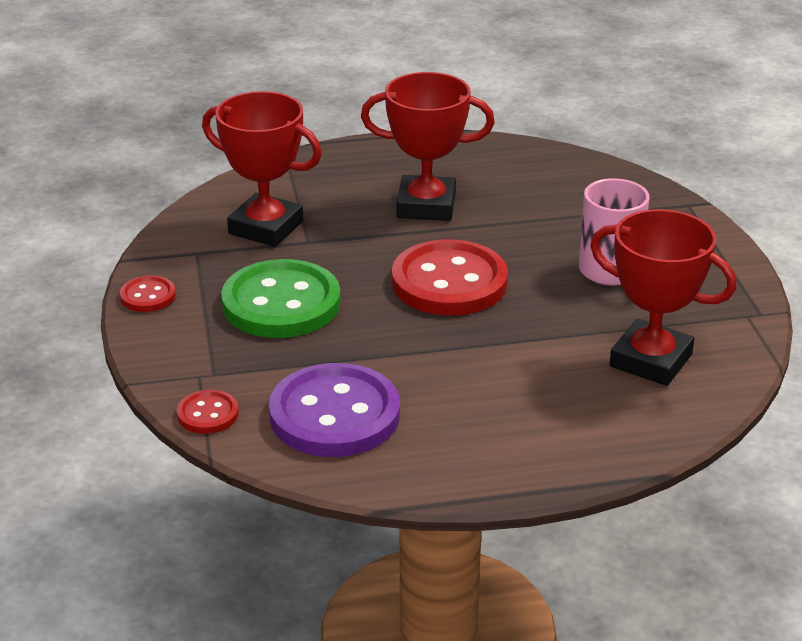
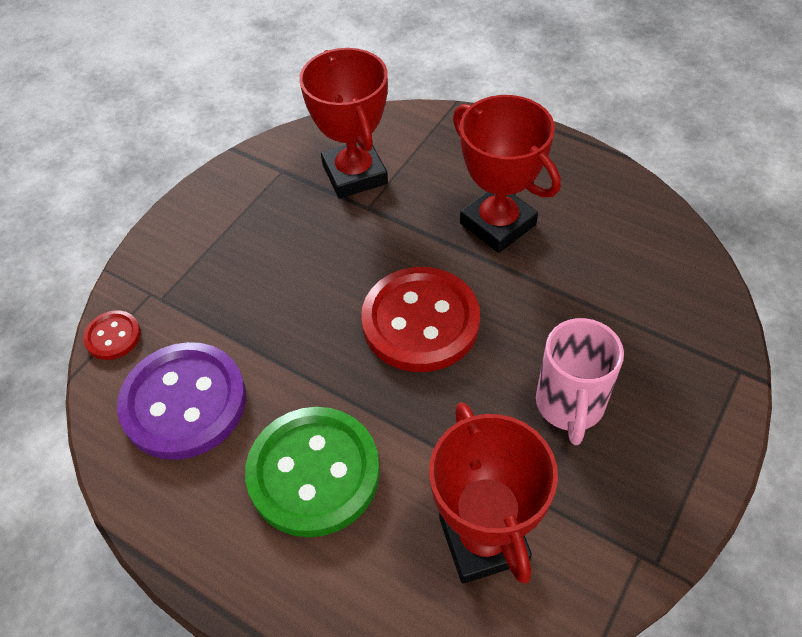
camera: 45 degrees right, 20 degrees up
red button [120,275,176,312] -> none
green button [221,259,341,338] -> green button moved to [245,407,380,537]

